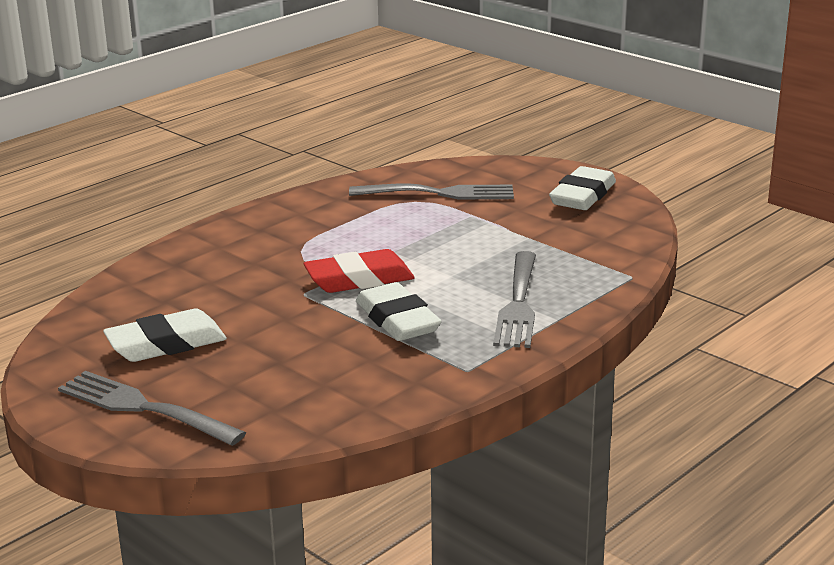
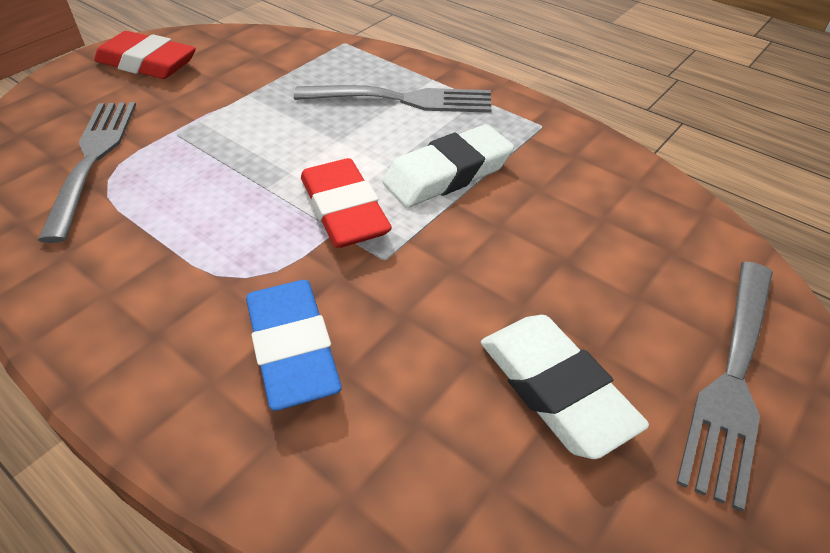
camera: 95 degrees left, 20 degrees up
white eraser [549,166,616,210] -> red eraser [94,31,196,79]
none -> blue eraser [246,280,342,411]

